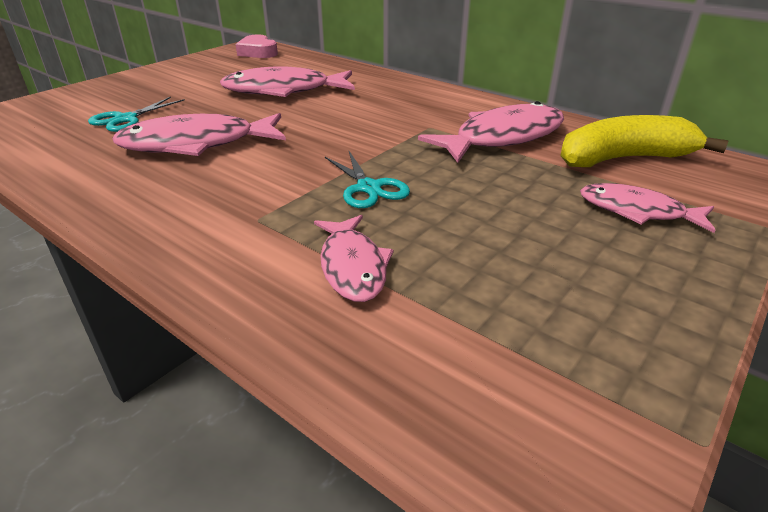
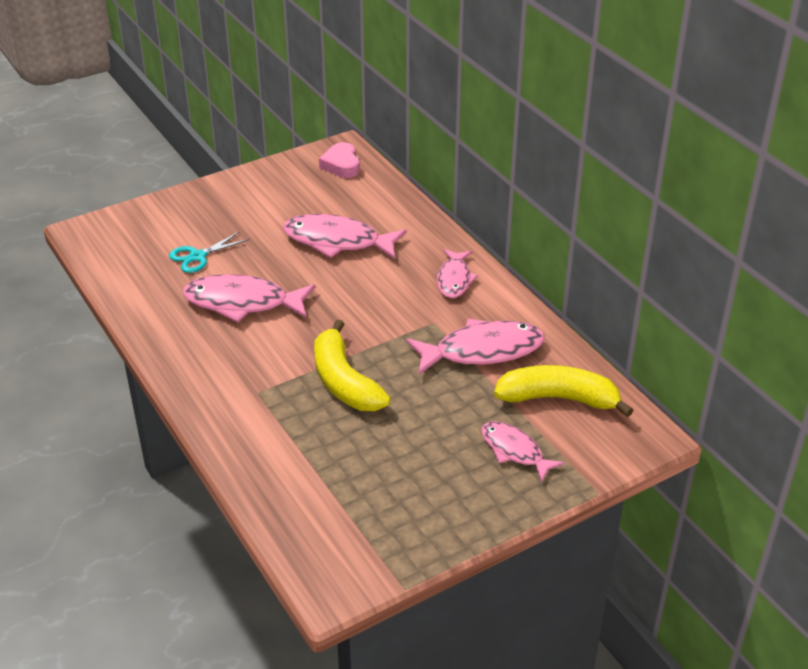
camera: 20 degrees right, 5 degrees up
pink fish [314,215,394,302] -> pink fish moved to [437,249,478,298]
turquoise scissors [325,151,410,208] -> yellow banana [314,319,390,411]

